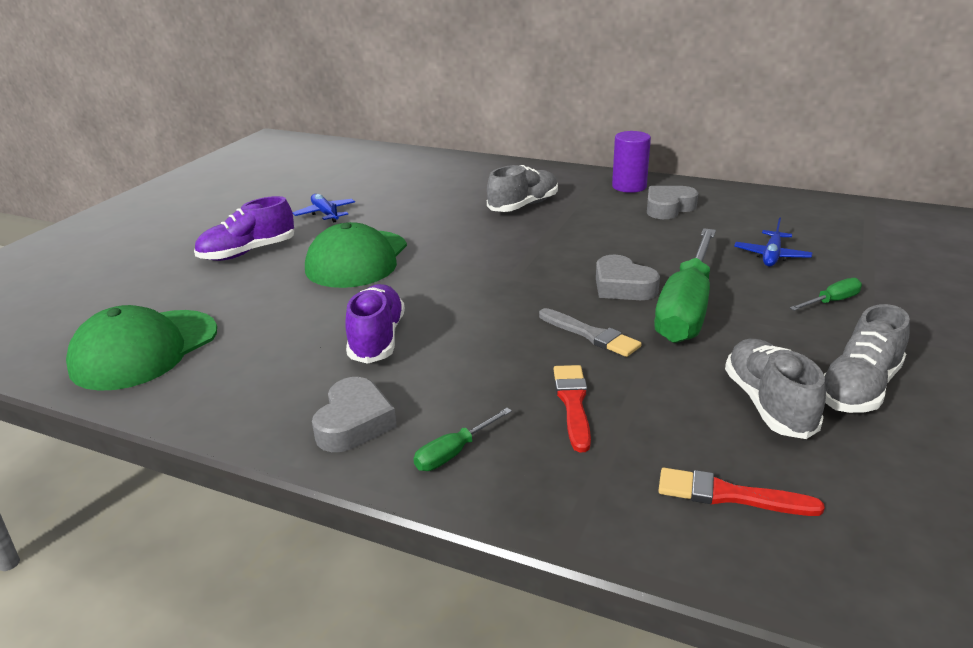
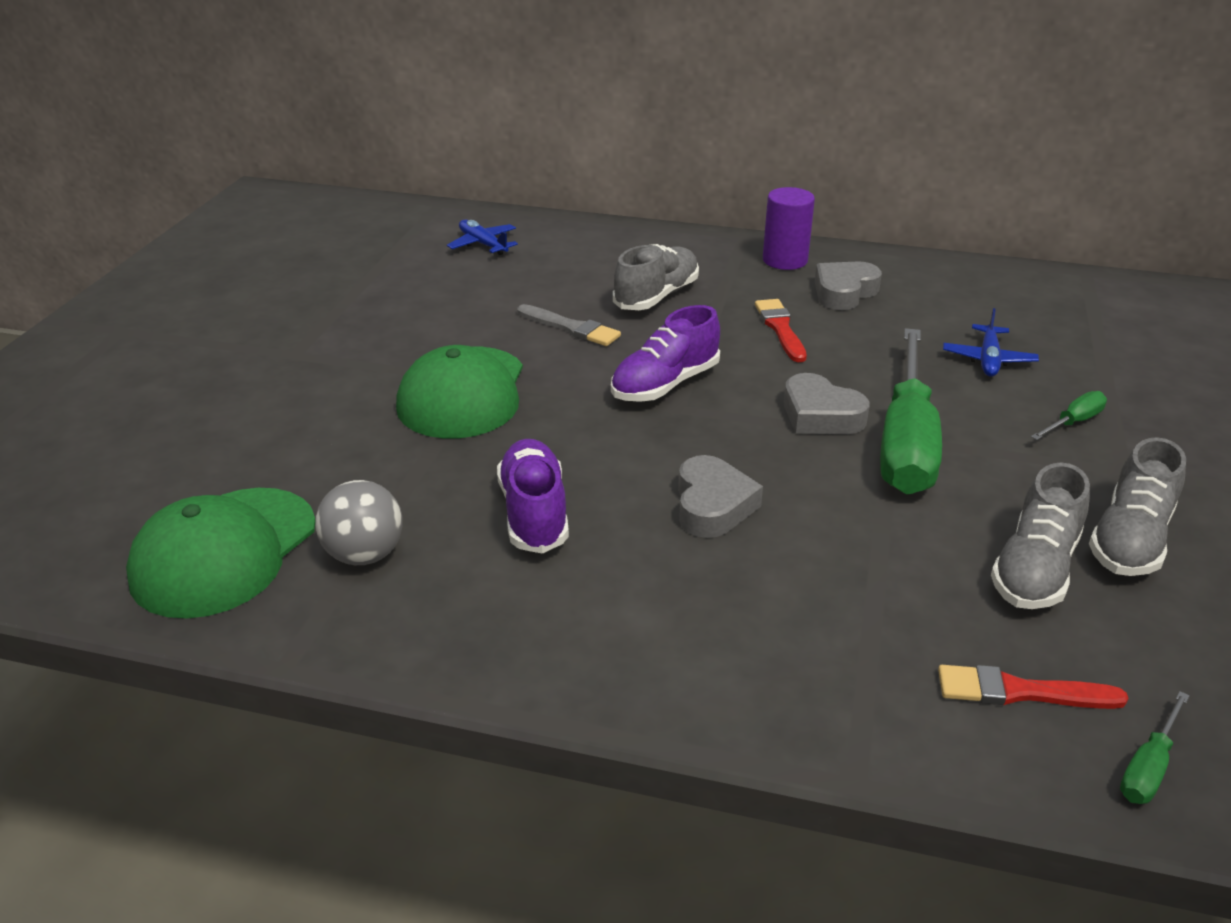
camera: 10 degrees left, 5 degrees up
purple shoe [194,196,294,261] -> purple shoe moved to [611,305,720,402]
blue plane [293,194,355,223] -> blue plane moved to [447,220,518,255]
grey heart [312,377,397,452] -> grey heart moved to [678,455,763,538]
green screwdriver [414,408,512,471] -> green screwdriver moved to [1120,691,1190,804]
grey brush [539,308,641,357] -> grey brush moved to [517,304,621,346]
red brush [554,365,591,452] -> red brush moved to [755,299,807,362]
grey shoe [725,339,826,439] -> grey shoe turned 135 degrees counterclockwise [991,463,1090,609]
none -> grey ball [315,480,403,565]

